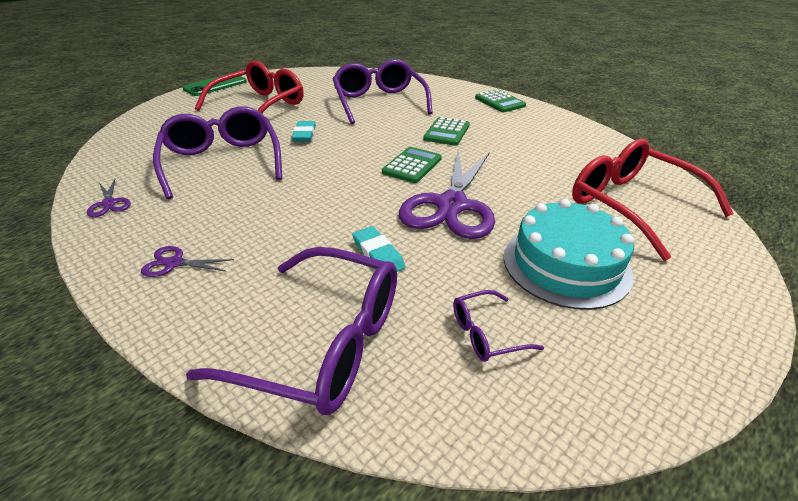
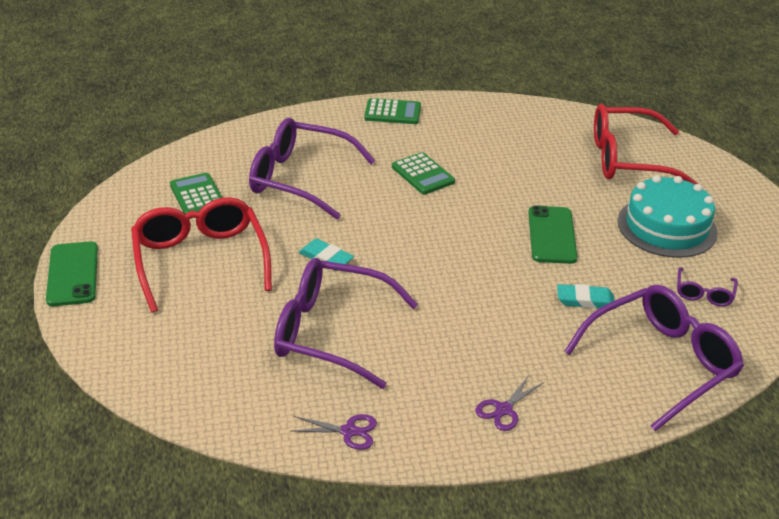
camera: 55 degrees left, 0 degrees up
green calculator [382,147,442,183] -> green calculator moved to [170,173,223,214]
purple scissors [399,151,495,239] -> green phone [528,206,577,264]

